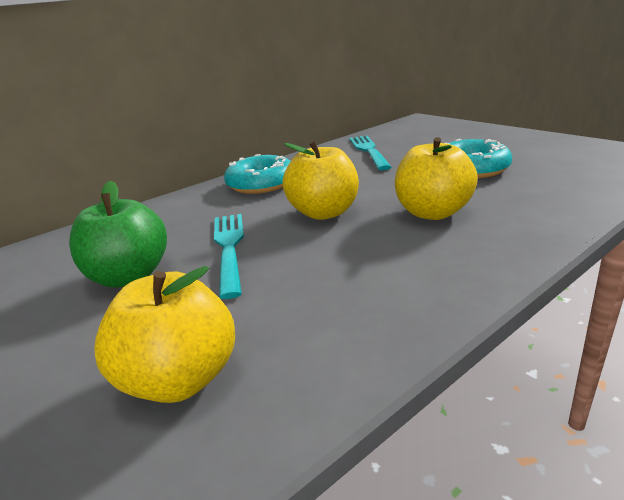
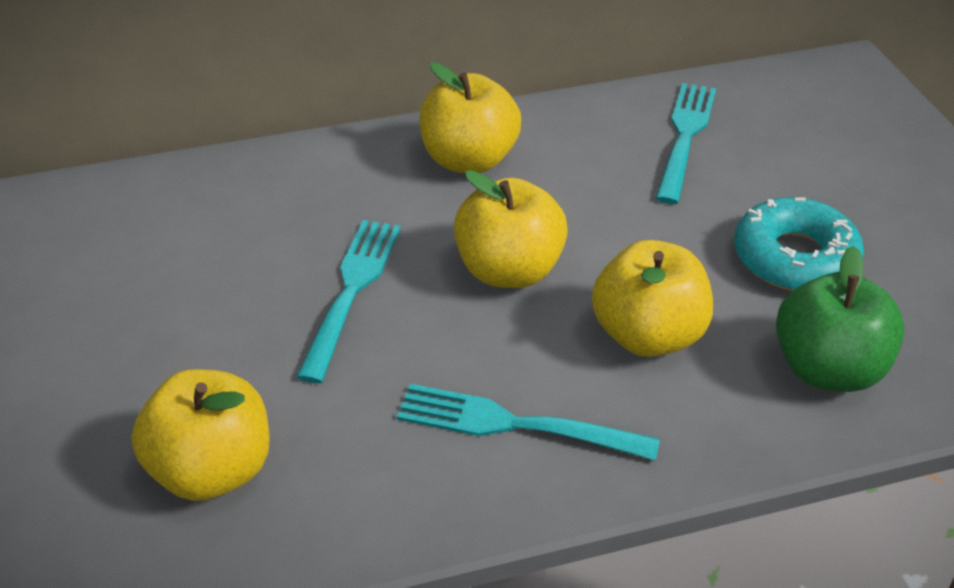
camera: 20 degrees right, 15 degrees up
green apple [69,181,167,288] -> green apple moved to [776,246,905,392]
turquoise donut [224,154,291,194] -> yellow apple [419,62,521,173]
none -> turquoise fork [397,384,660,461]

